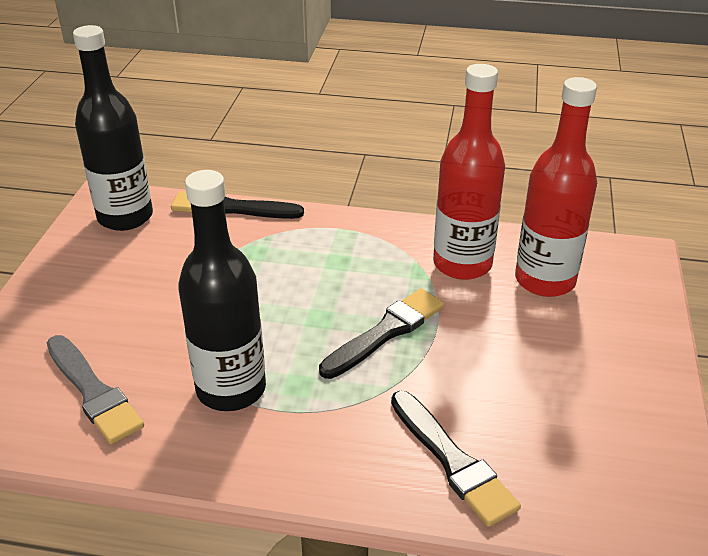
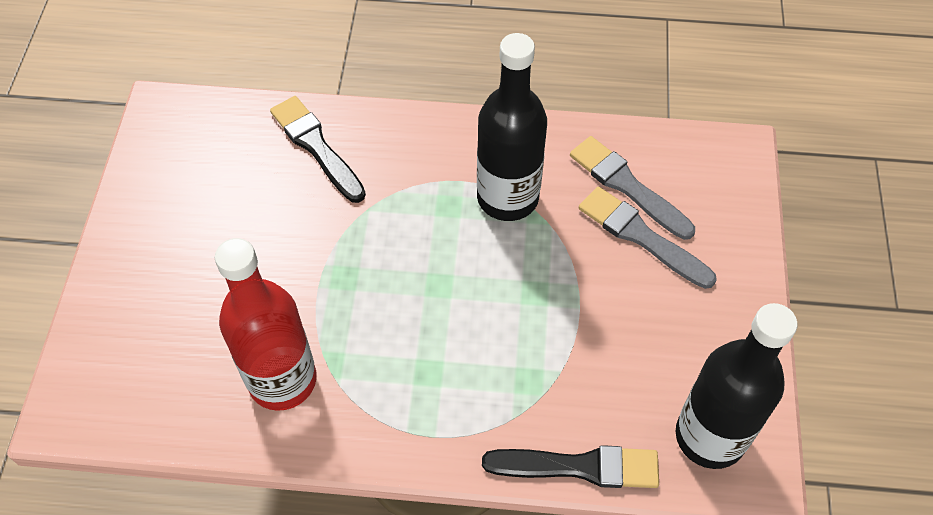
camera: 175 degrees right, 20 degrees up
black brush [319,288,444,379] -> none
red bottle [515,77,597,297] -> none
none -> grey brush [579,186,717,289]

